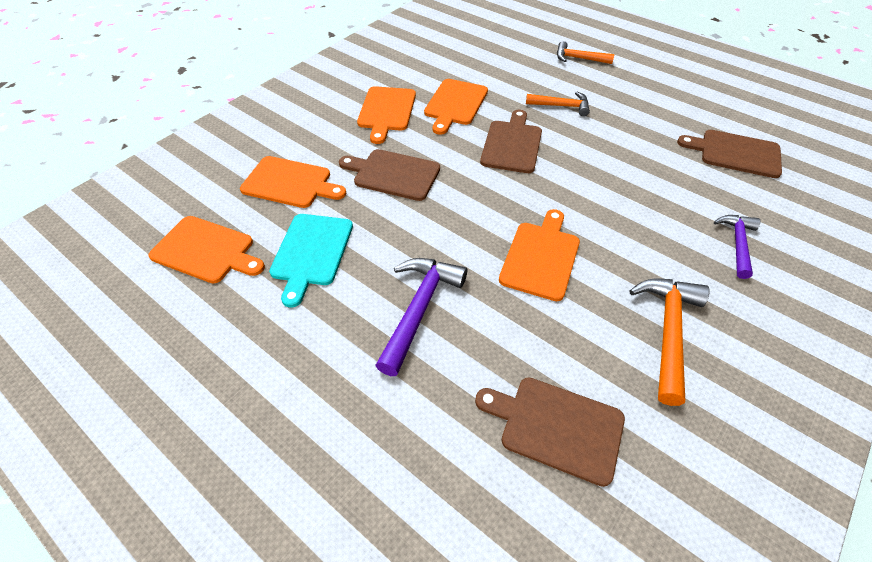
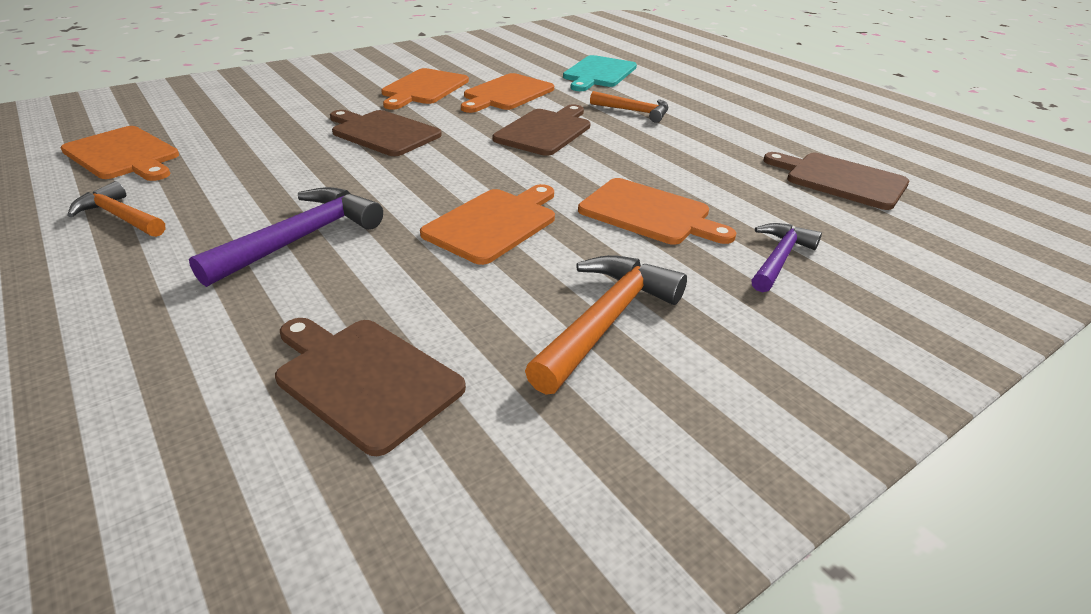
camera: 15 degrees right, 15 degrees down
orange cutting board [240,156,346,208] -> orange cutting board moved to [578,178,736,245]
turquoise cutting board [269,214,353,307] -> turquoise cutting board moved to [563,55,637,91]
orange hammer [557,41,615,64] -> orange hammer moved to [67,181,165,237]

